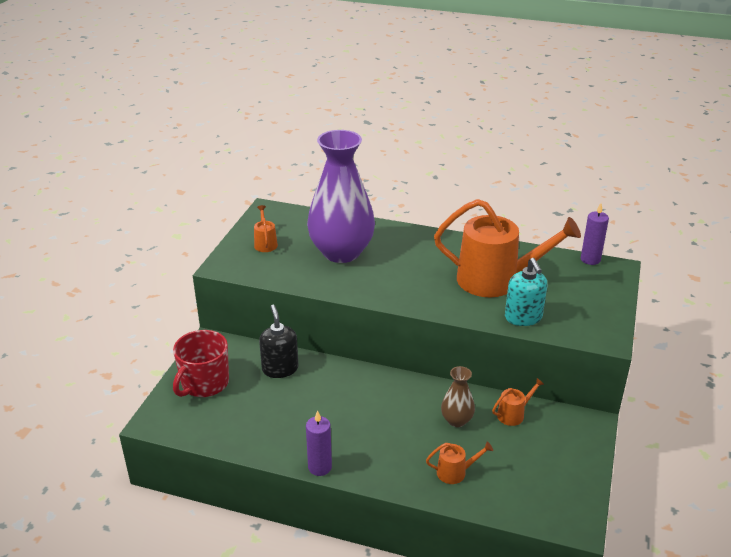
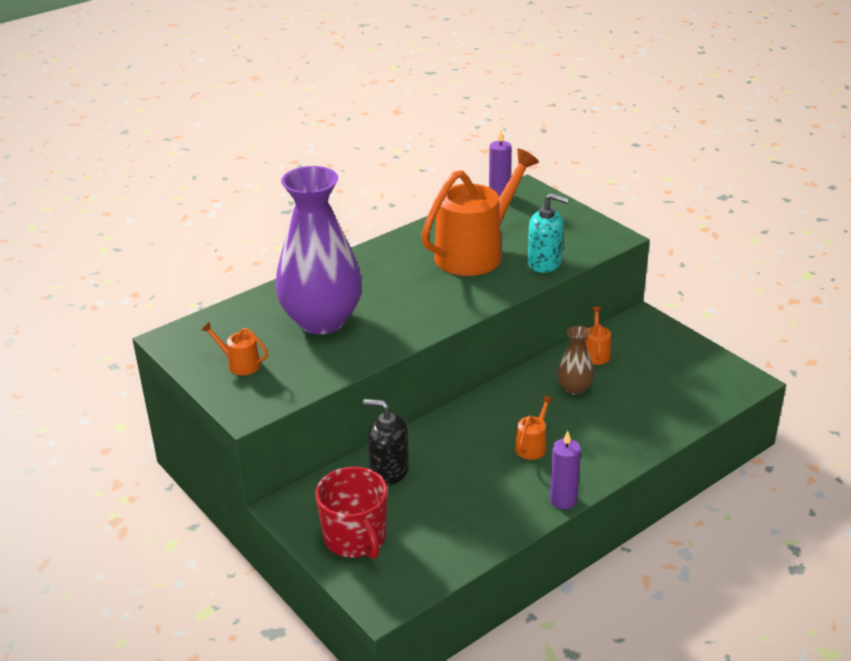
camera: 55 degrees left, 0 degrees up
orange watering can [426,442,493,484] -> orange watering can moved to [515,396,553,460]

